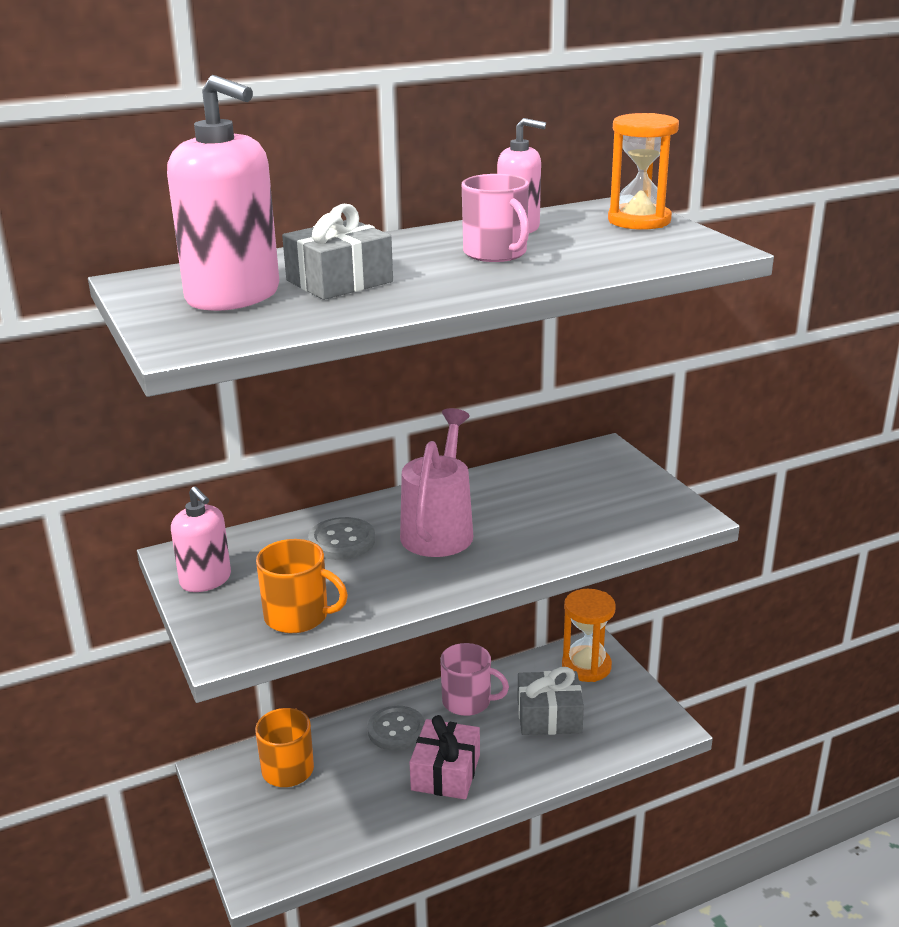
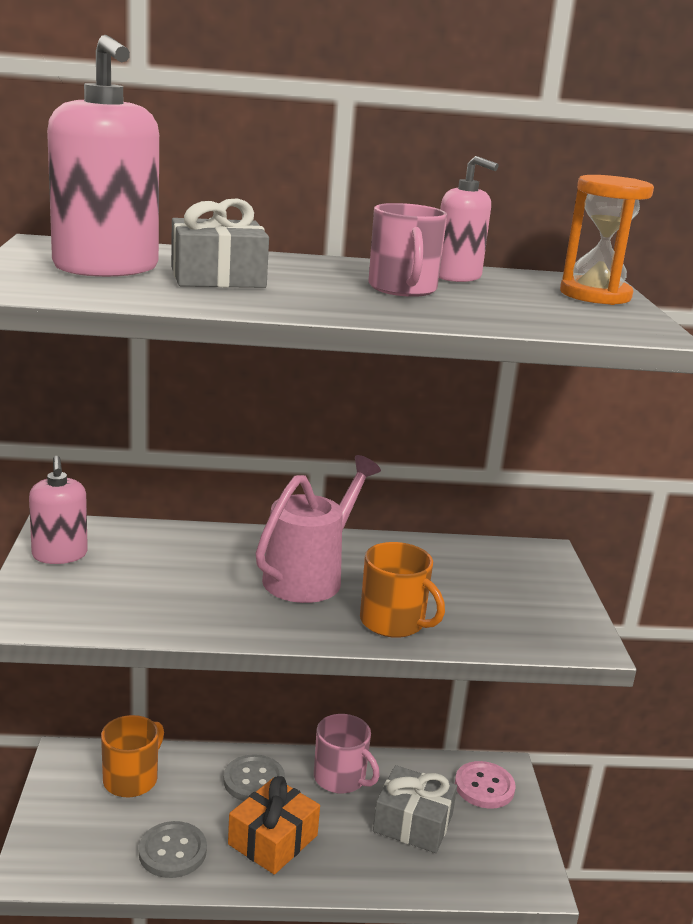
camera: 20 degrees right, 5 degrees down
orange mug [256,539,348,633] -> orange mug moved to [360,542,445,638]
grey button [308,517,375,560] -> grey button moved to [139,821,207,878]
pink gift [409,715,480,799] -> orange gift [228,776,320,875]
orange hourglass [562,589,616,682] -> pink button [455,761,516,808]

